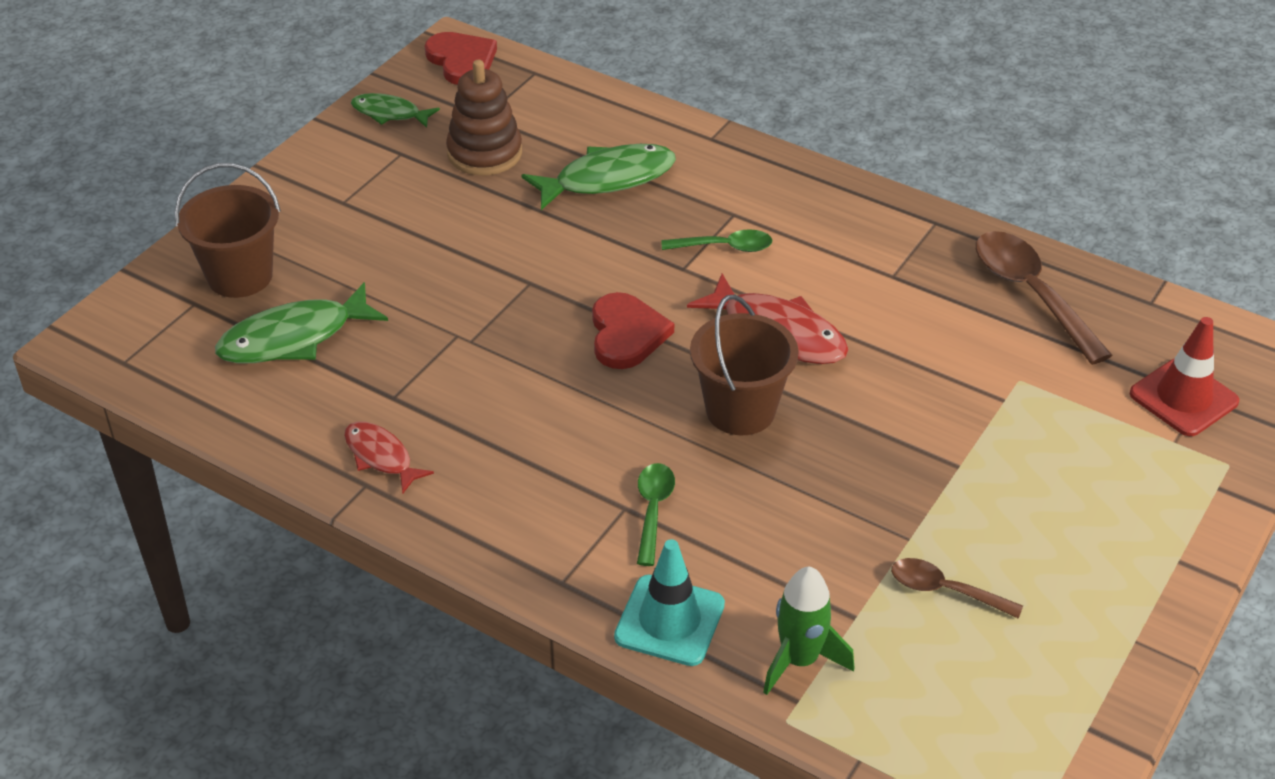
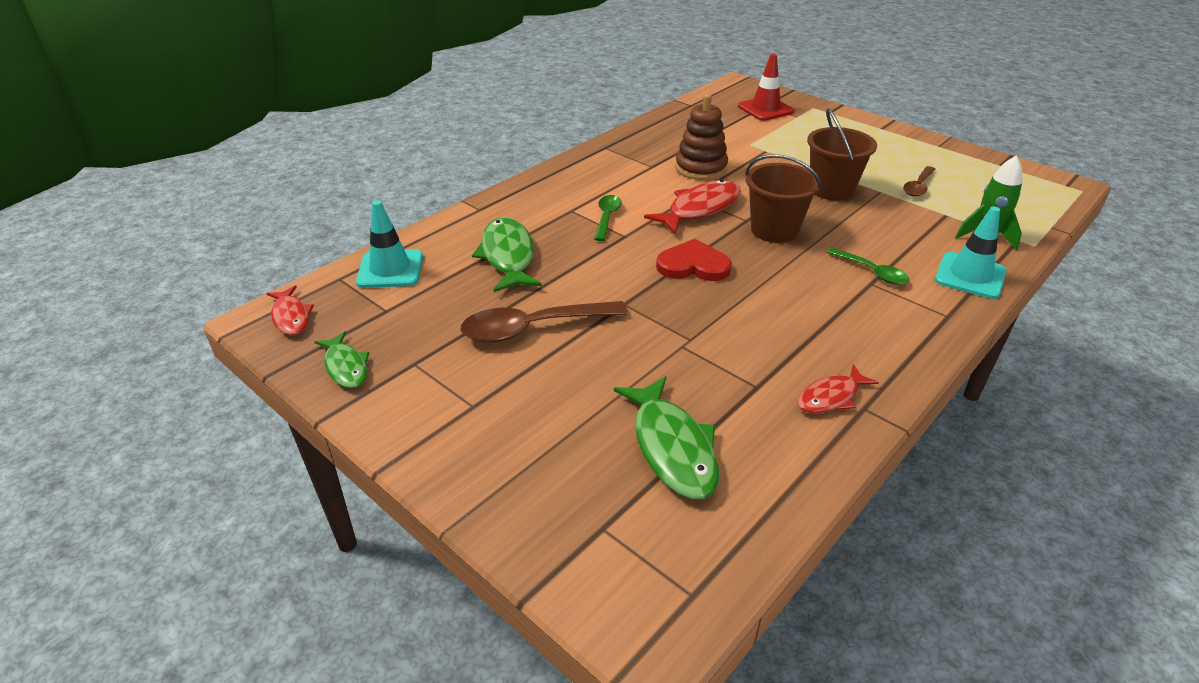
camera: 80 degrees left, 5 degrees down
brown bucket [175,163,281,298] -> brown bucket moved to [807,108,877,201]
green fish [351,93,440,128] -> green fish turned 60 degrees counterclockwise [315,331,369,388]
red heart [425,32,497,85] -> red fish [266,285,314,335]
brown stacking toy [446,60,522,176] -> brown stacking toy moved to [675,94,728,180]
green spoon [637,463,675,566] -> green spoon turned 150 degrees counterclockwise [826,248,909,285]
brown spoon [976,231,1112,365] -> brown spoon moved to [461,301,628,342]
none -> turquoise traffic cone [356,200,423,288]

